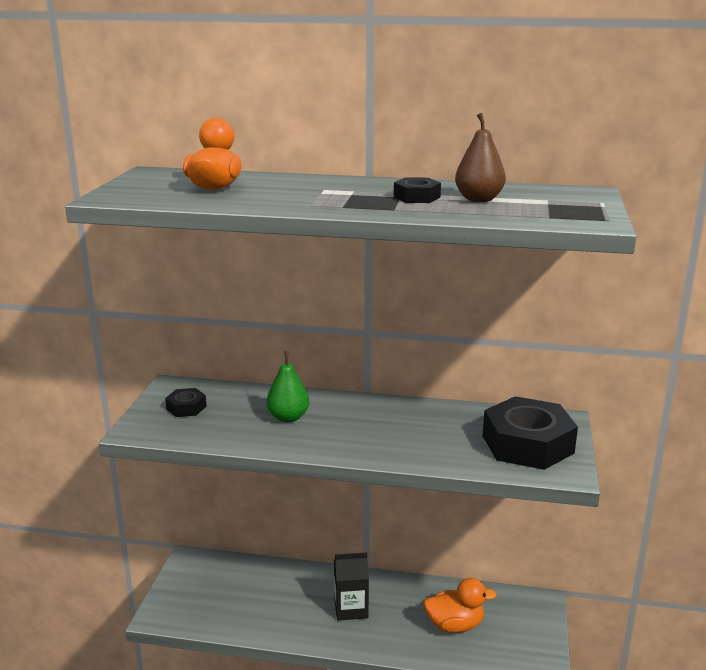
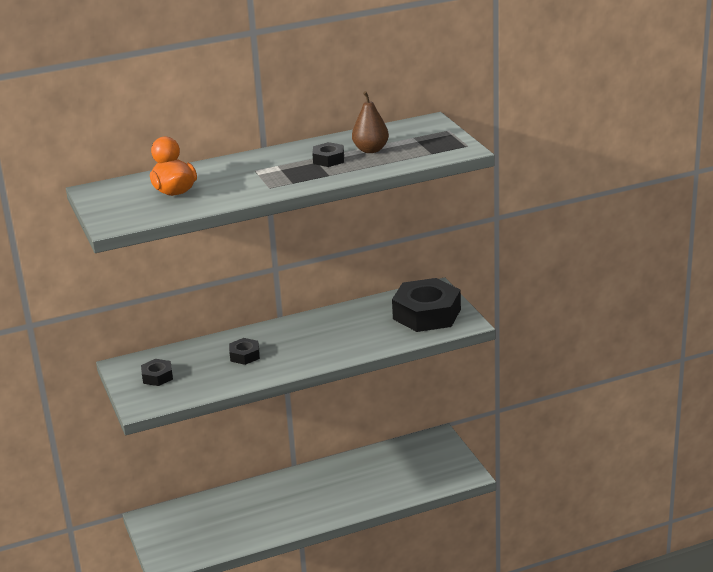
camera: 30 degrees left, 5 degrees up
green pear [266,351,309,423] -> black nut [229,338,260,365]
black carton [334,552,369,621] -> none
orange duck [423,578,497,633] -> none

